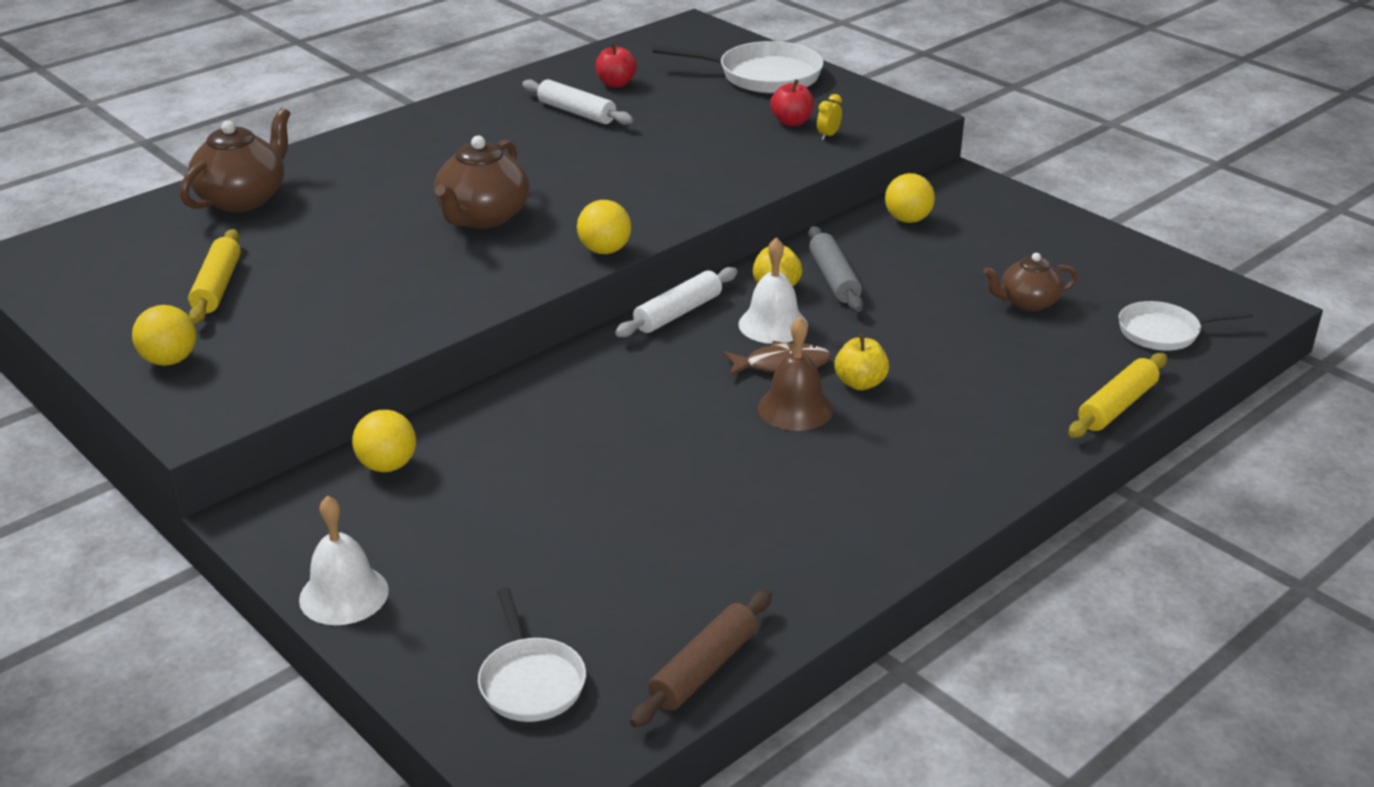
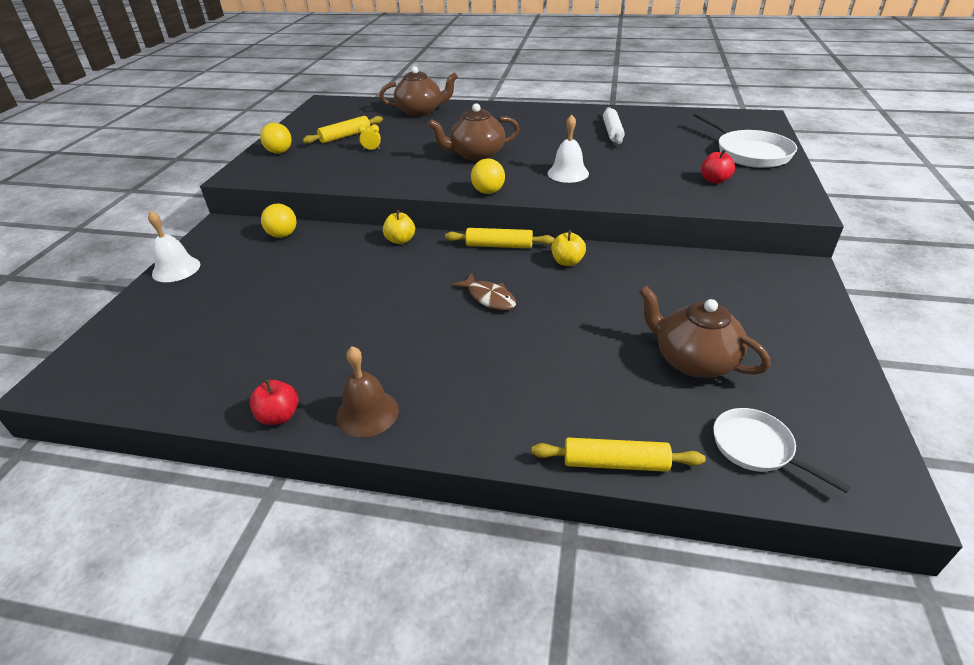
camera: 55 degrees right, 5 degrees up
white pan [478,587,586,722] -> none
red apple [596,42,637,87] -> red apple moved to [250,380,299,425]
white rolling pin [615,267,737,337] -> yellow rolling pin [445,228,554,249]
brown rolling pin [630,590,772,727] -> none
white bell [738,237,808,344] -> white bell moved to [547,114,589,183]
brown bell [758,317,833,431] -> brown bell moved to [336,346,399,437]
grey rolling pin [809,226,863,312] -> none
yellow clock [817,94,842,140] -> yellow clock moved to [358,124,381,151]
yellow apple [834,334,889,390] -> yellow apple moved to [383,210,415,244]
yellow ball [885,173,935,223] -> none
brown teapot [983,253,1078,311] -> brown teapot [639,286,771,378], size x1.59

